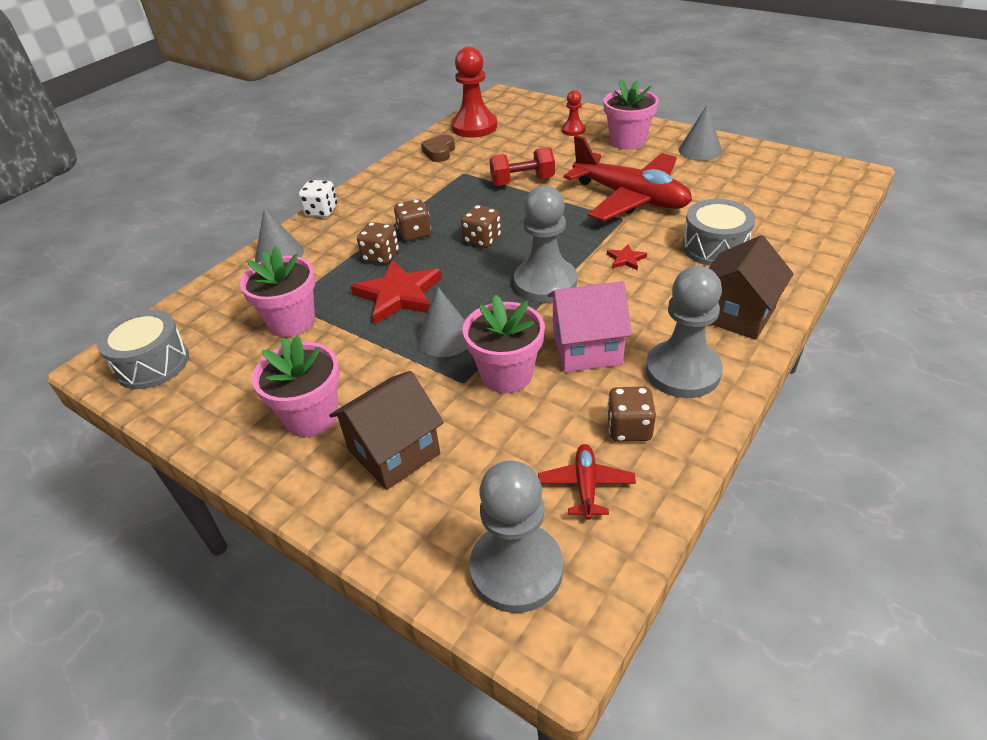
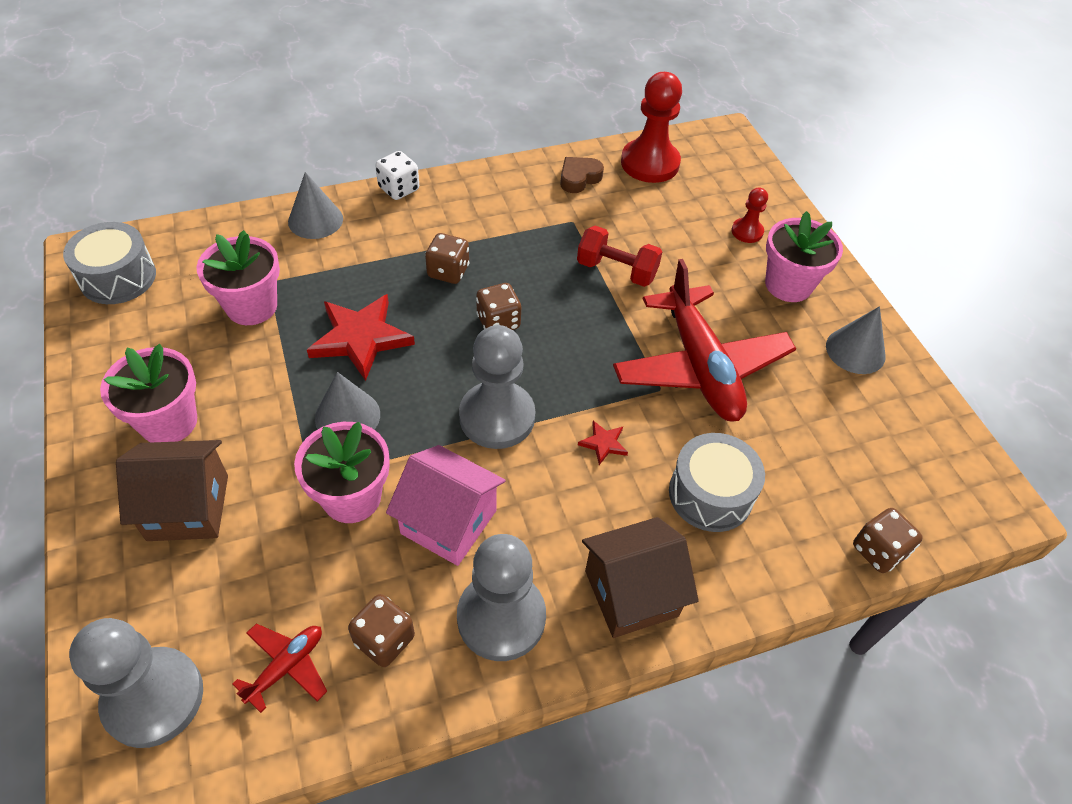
camera: 30 degrees right, 10 degrees up
brown dice [357,222,399,264] -> brown dice moved to [853,508,923,573]

